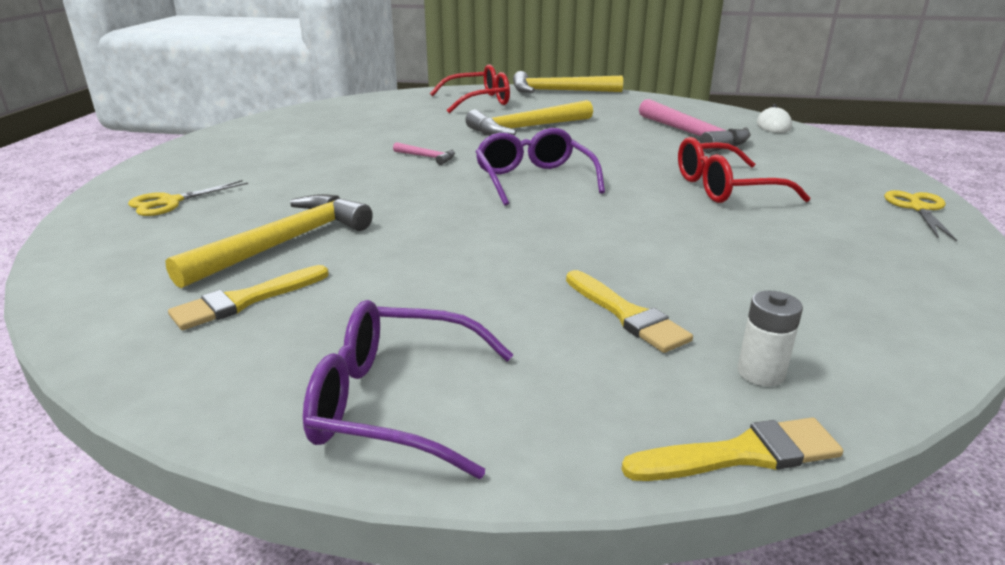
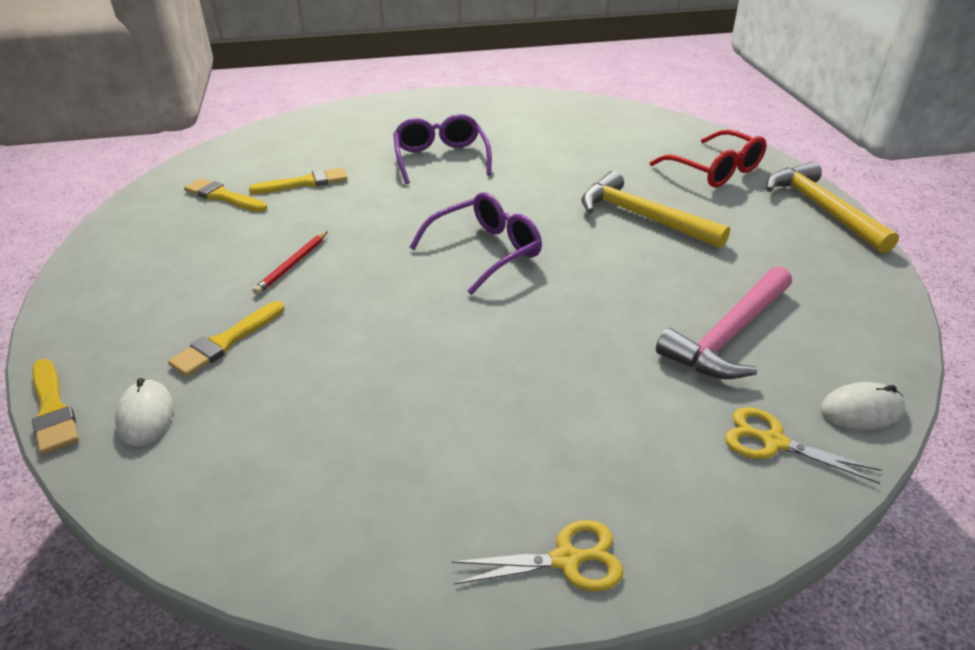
camera: 70 degrees right, 10 degrees up
yellow scissors [128,180,248,216] -> yellow scissors moved to [725,407,881,484]
yellow hammer [165,194,373,288] -> yellow brush [249,168,347,194]
purple glasses [303,300,513,479] -> purple glasses moved to [393,114,492,184]
pink hammer [393,142,455,165] -> none
red glasses [678,137,810,203] -> none
white battery [738,291,803,387] -> white mouse [115,378,173,446]
none -> red pencil [252,231,328,295]

